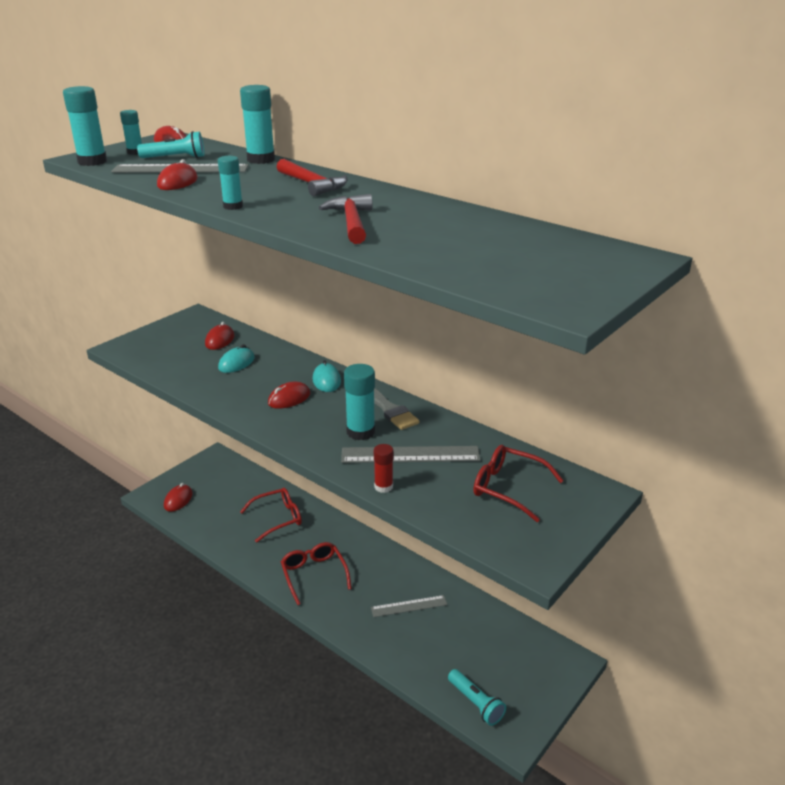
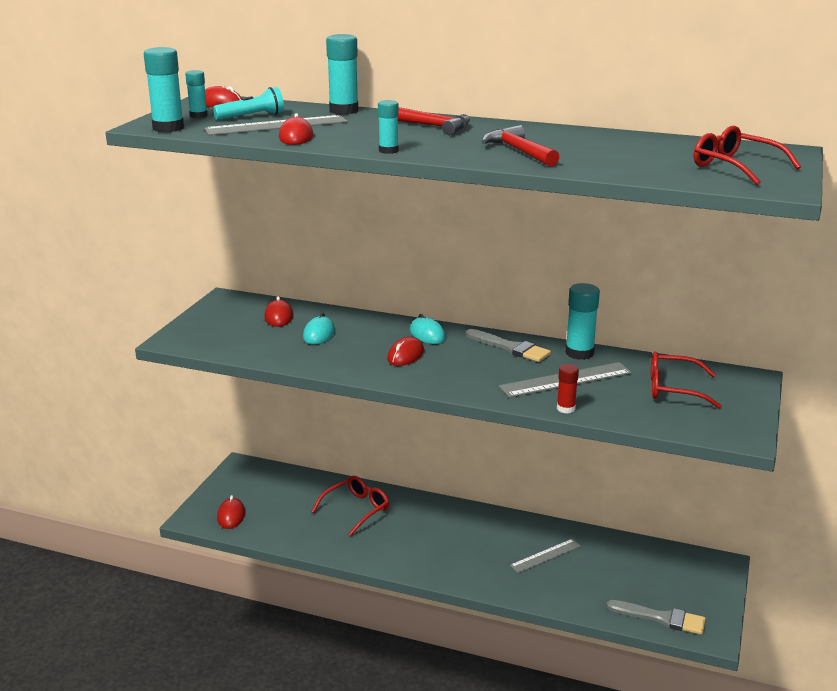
camera: 20 degrees left, 5 degrees down
red glasses [281,542,352,605] -> red glasses moved to [694,126,801,185]
turquoise glue stick [344,364,375,440] -> turquoise glue stick moved to [565,283,600,360]
turquoise flashlight [448,669,506,726] -> grey brush [606,600,706,635]

